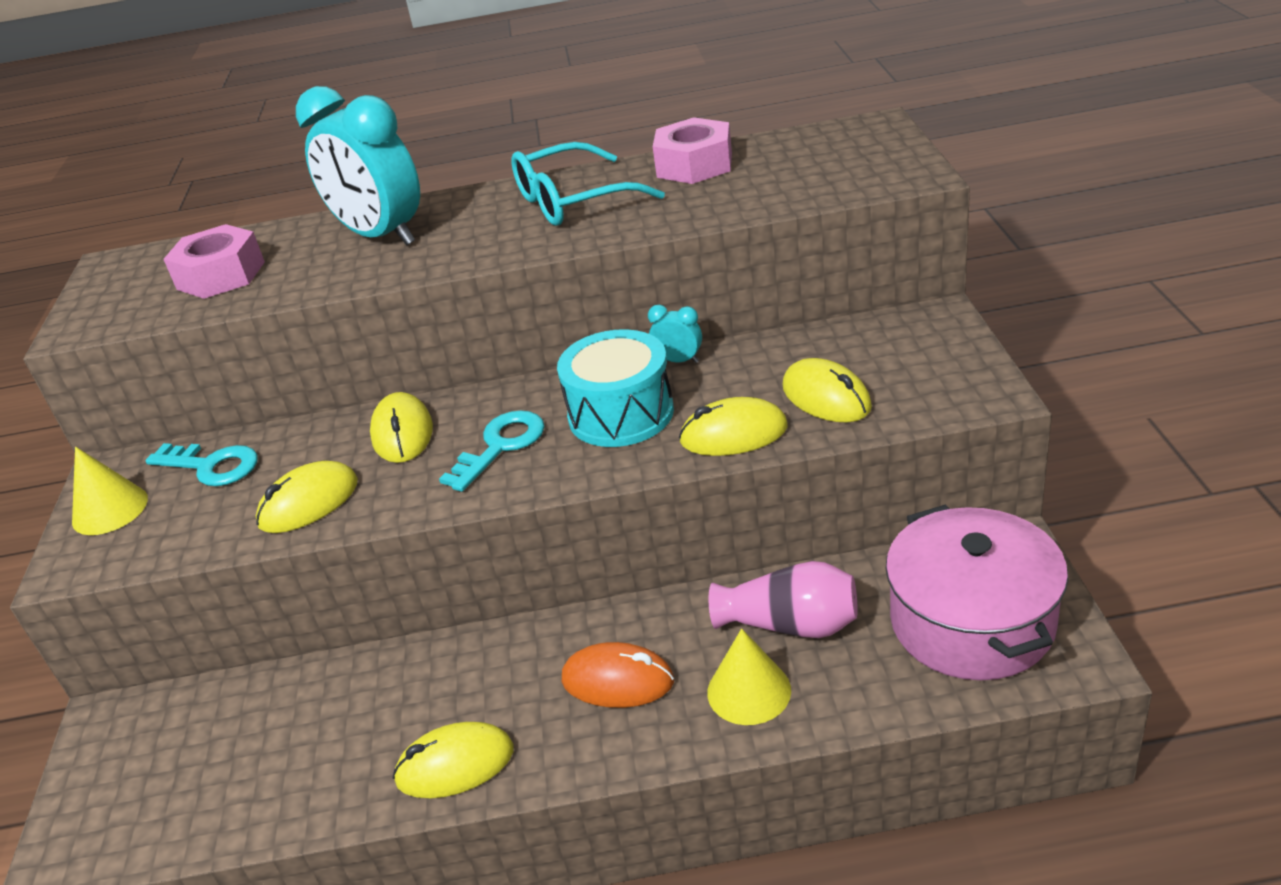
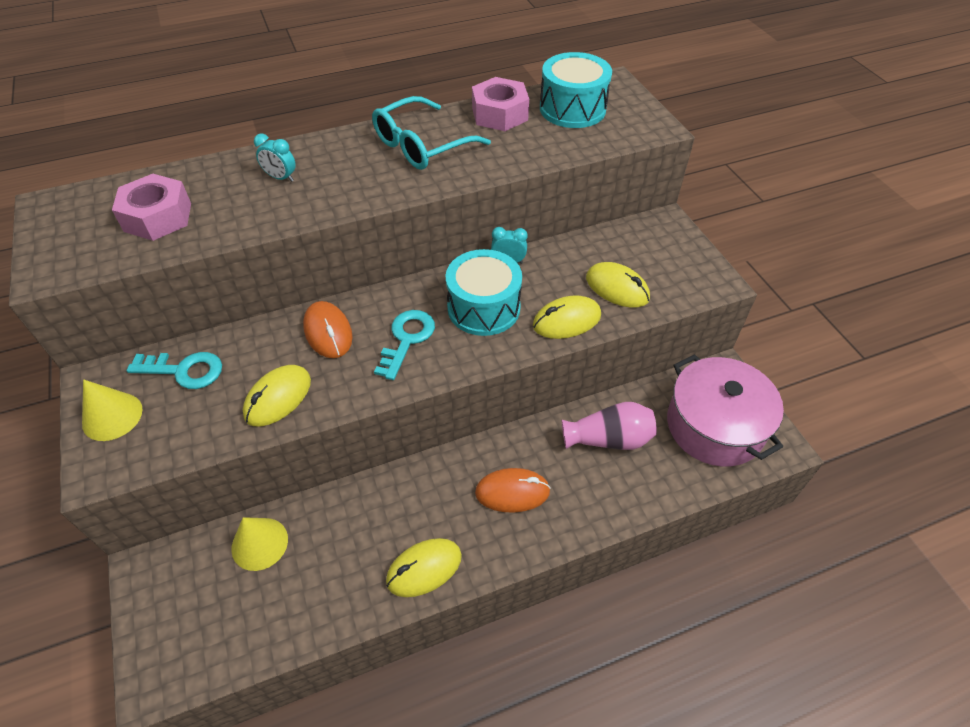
camera: 20 degrees left, 15 degrees up
turquoise clock [296,86,420,245] -> turquoise clock [254,134,296,182], size x0.41
yellow mouse [370,392,433,463] -> orange mouse [303,301,353,358]
yellow cone [707,628,791,725] -> yellow cone moved to [231,517,288,571]
none -> turquoise drum [540,52,612,128]

